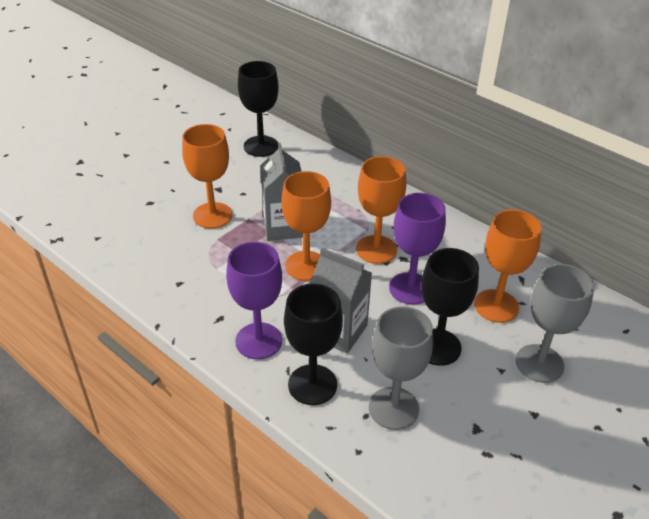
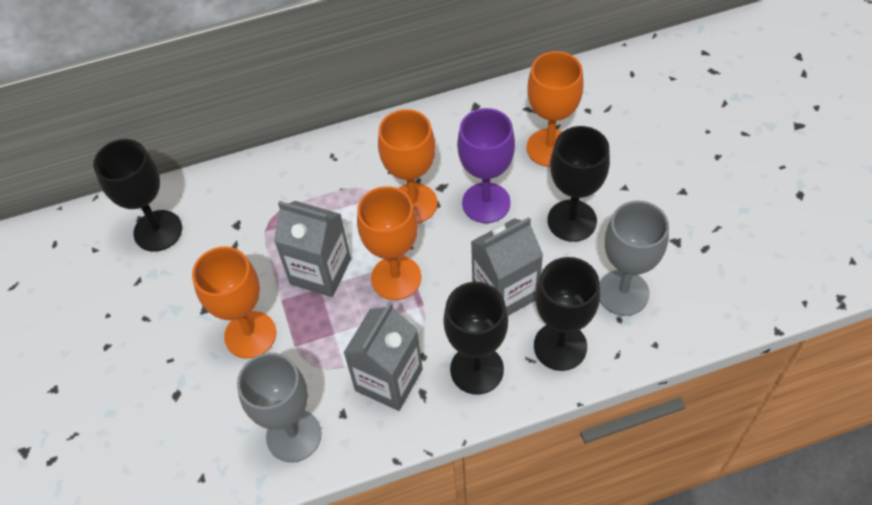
camera: 55 degrees left, 15 degrees up
purple goblet [226,242,282,359] -> black goblet [443,282,508,395]
grey goblet [516,264,594,383] -> grey goblet moved to [237,353,322,462]
none -> grey carton [344,302,423,411]

